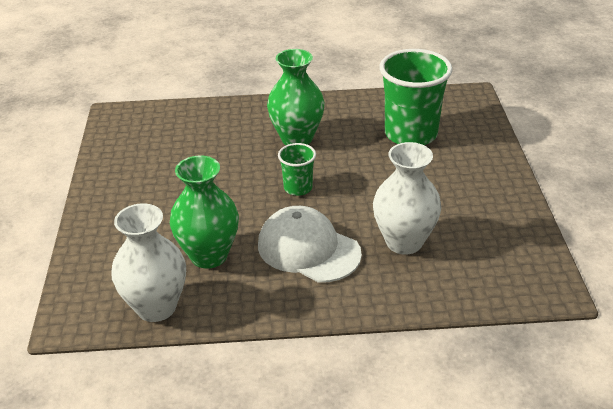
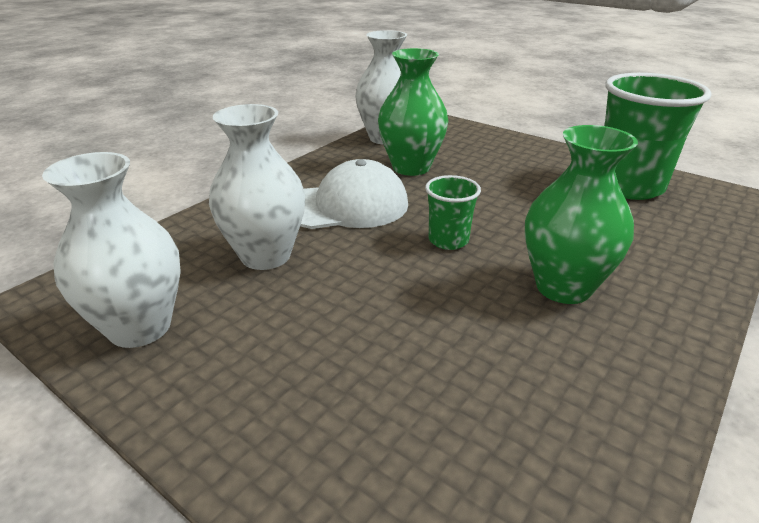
camera: 130 degrees right, 5 degrees down
green cup [380,49,453,145] -> green cup moved to [604,73,712,200]
none -> white vase [42,152,181,348]

